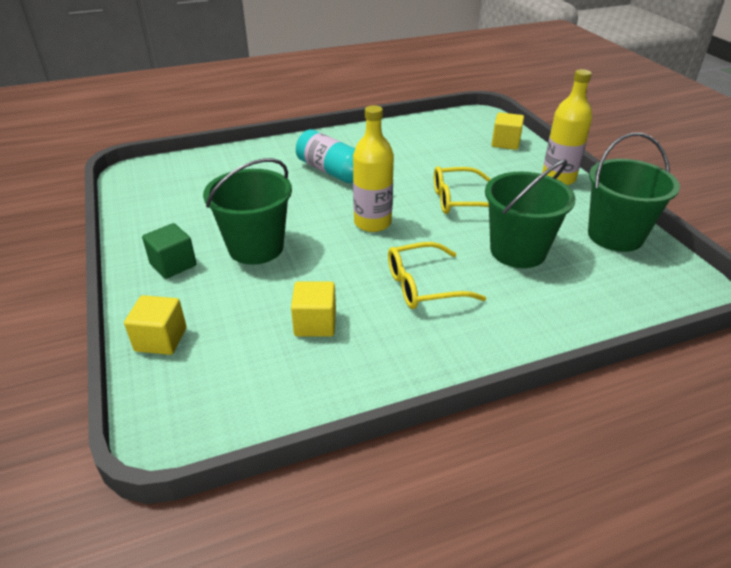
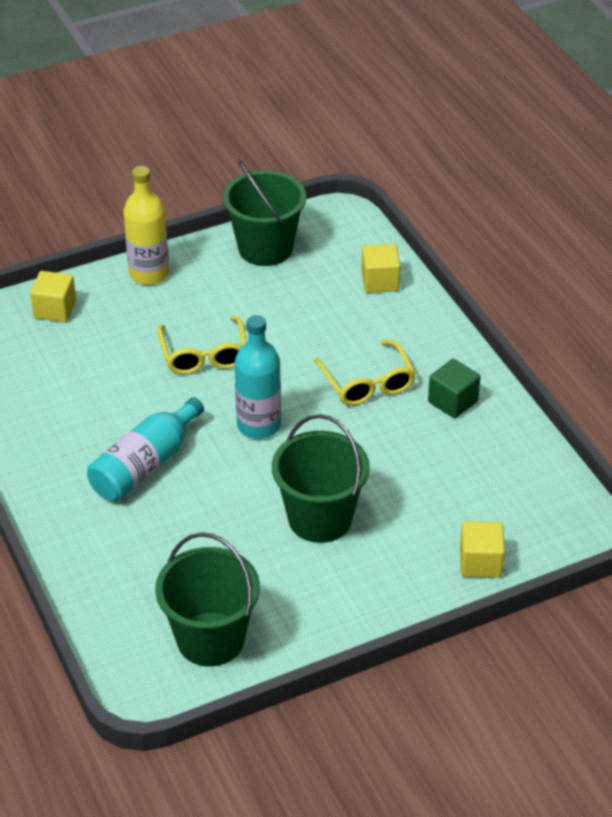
camera: 95 degrees left, 5 degrees up
green cube [142,223,197,279] -> green cube moved to [428,359,481,418]
yellow cube [291,282,336,337] -> yellow cube moved to [361,244,401,293]
yellow bottle [353,105,394,232] -> turquoise bottle [235,315,281,439]
green bucket [485,159,576,268] -> green bucket moved to [155,532,260,667]

